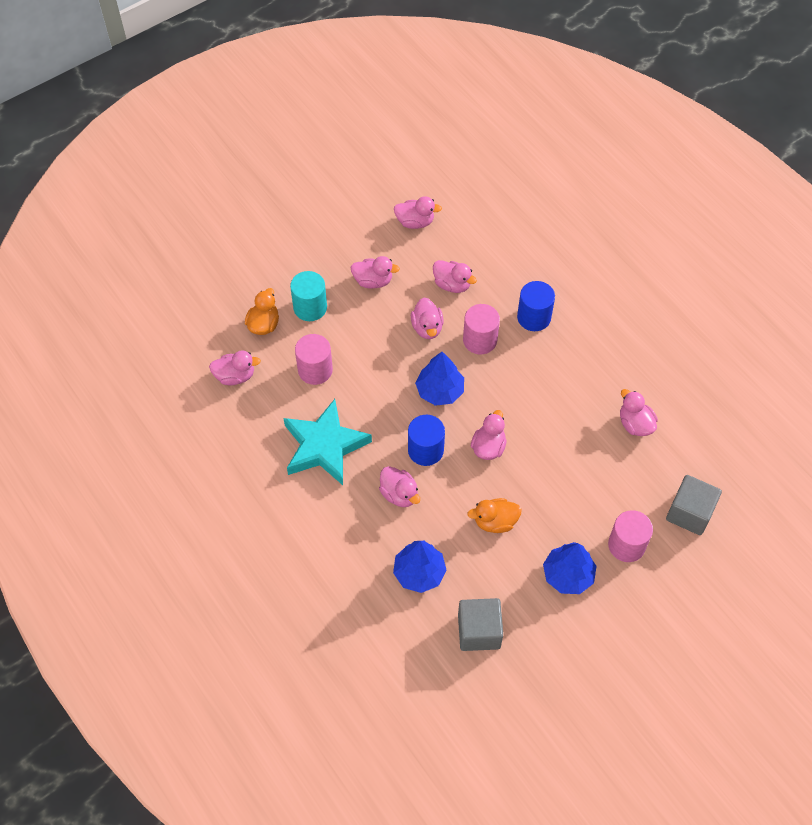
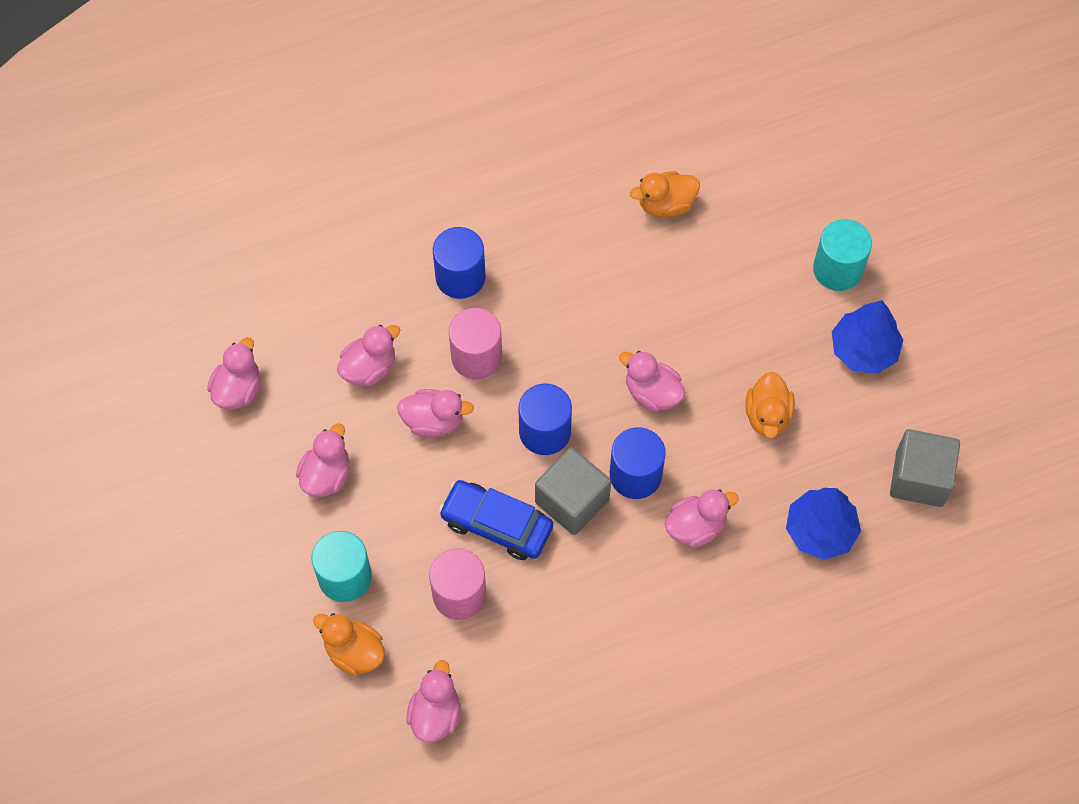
camera: 75 degrees left, 5 degrees up
turquoise star [284,399,372,485] -> none
blue tree [415,352,464,406] -> blue cylinder [519,384,572,455]
pink cylinder [608,510,653,562] -> turquoise cylinder [813,219,872,291]
pink duck [620,389,658,436] -> orange duck [630,171,700,217]
grey cube [666,475,722,535] -> grey cube moved to [535,447,611,535]
none -> blue car [439,480,553,560]

